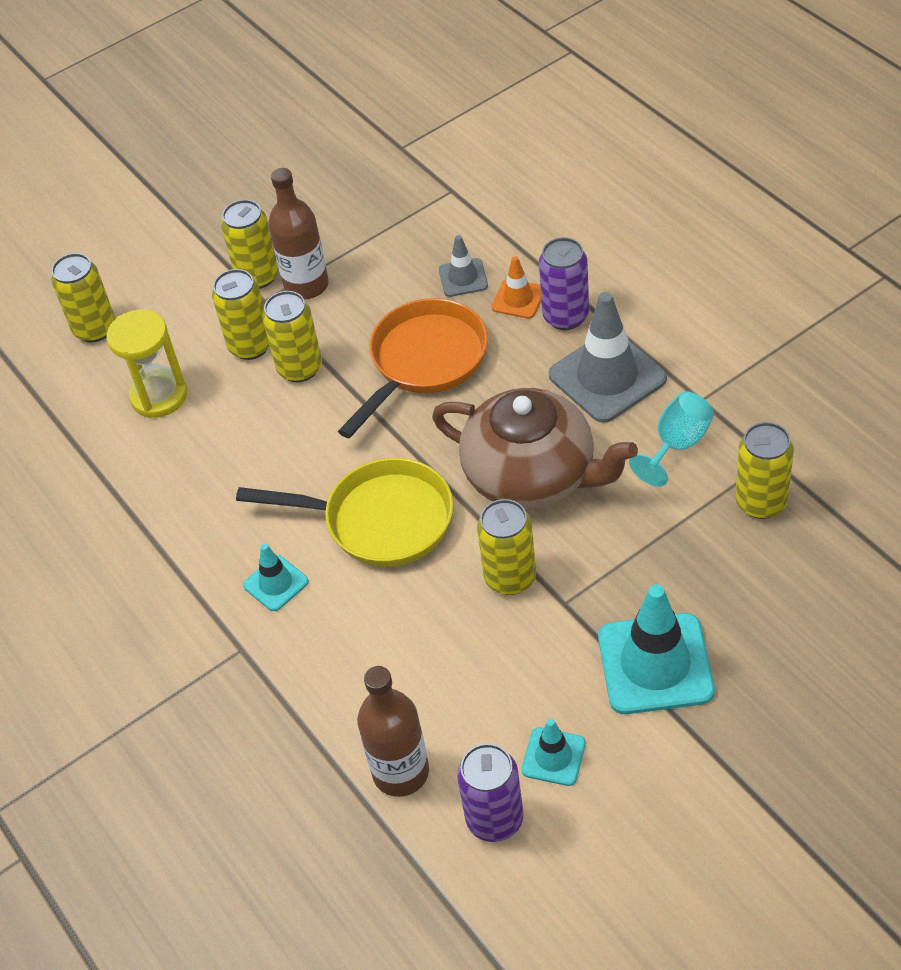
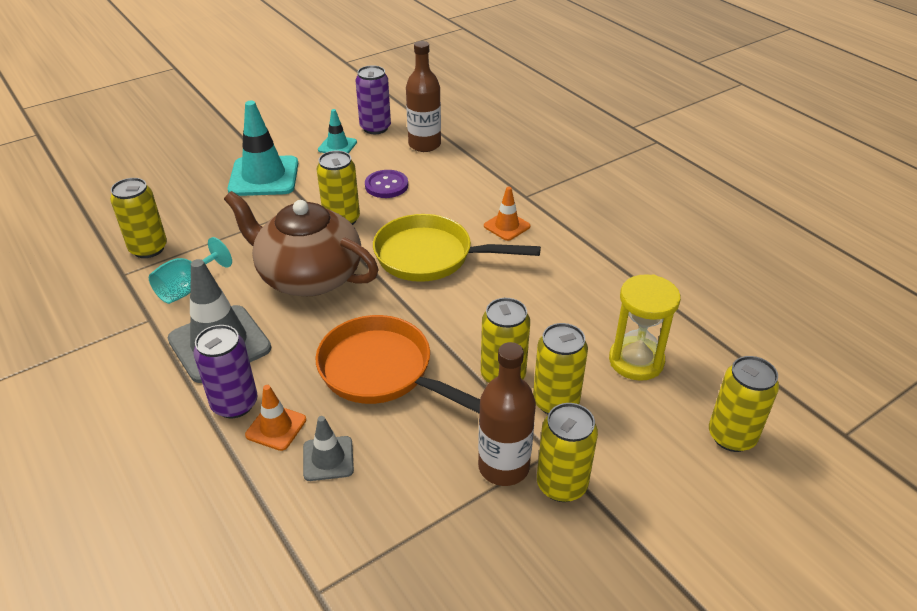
camera: 175 degrees right, 10 degrees down
turquoise traffic cone [243,544,309,611] -> orange traffic cone [484,187,531,241]
orange pan [338,298,488,439] -> orange pan turned 90 degrees clockwise [315,315,480,414]
none -> purple button [365,170,408,198]

